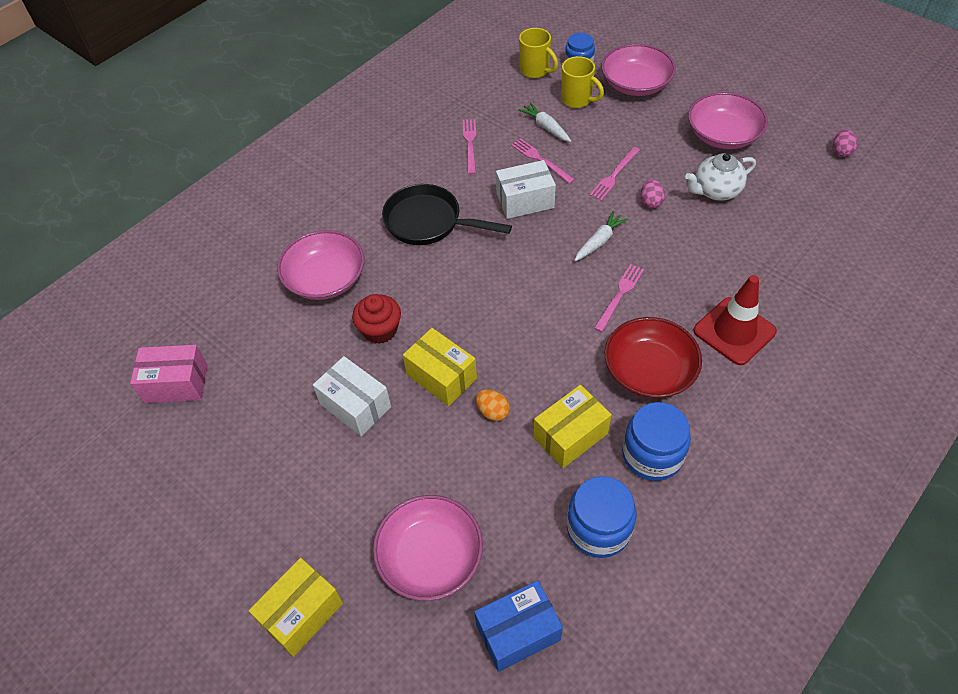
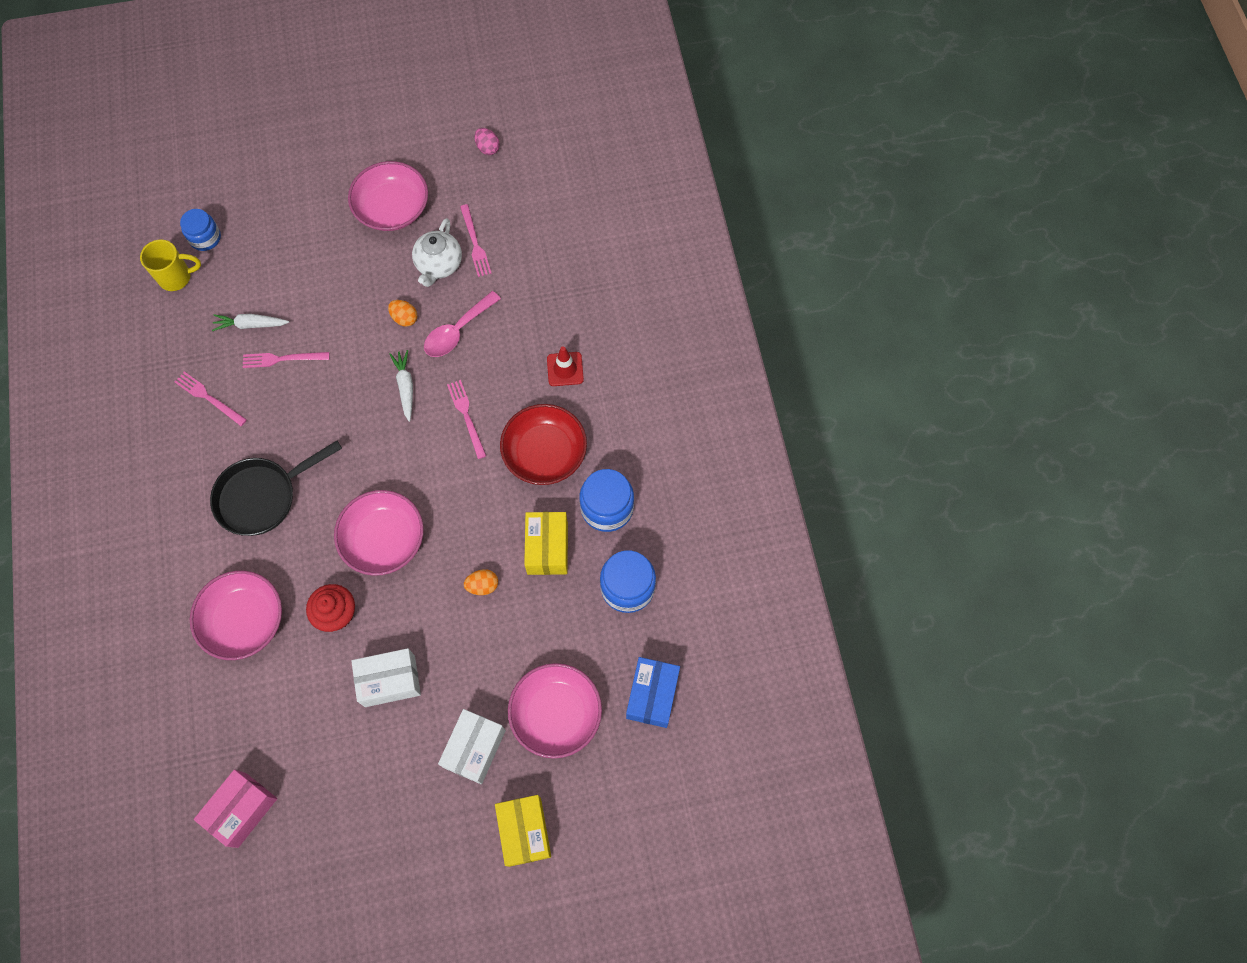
camera: 55 degrees left, 15 degrees up
yellow box [403,328,477,406] -> none
white box [496,160,556,219] -> white box moved to [438,709,506,784]
yellow mug [561,56,604,108] -> none
pink fork [590,147,640,201] -> pink fork moved to [460,204,492,277]
pink bowl [602,44,676,96] -> pink bowl moved to [334,490,424,576]
pink egg [641,179,665,208] -> orange egg [388,300,417,327]
red traffic cone [693,275,777,365] -> red traffic cone [547,346,584,386], size x0.61
none -> pink spoon [424,291,501,357]

